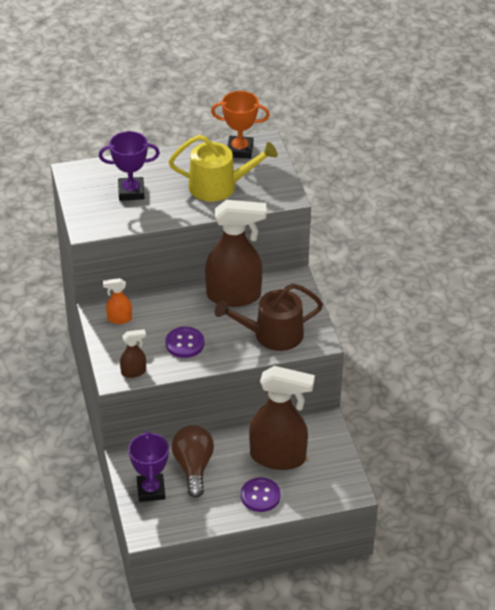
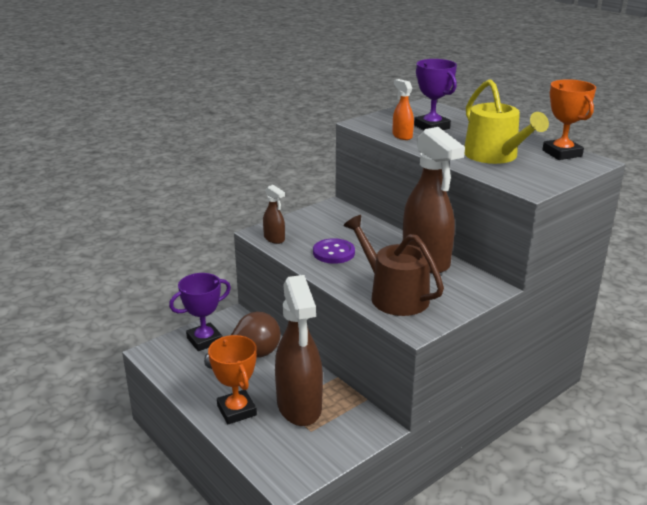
camera: 65 degrees right, 15 degrees down
orange spray bottle [103,278,132,324] -> orange spray bottle moved to [393,79,414,140]
purple button [241,477,280,512] -> orange trophy [208,335,257,424]

